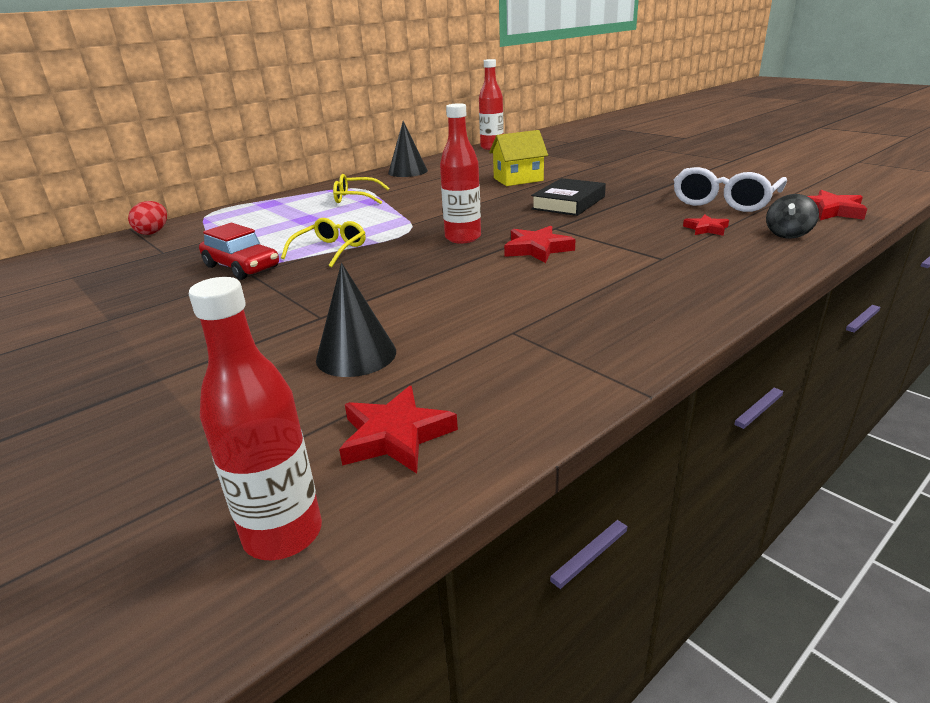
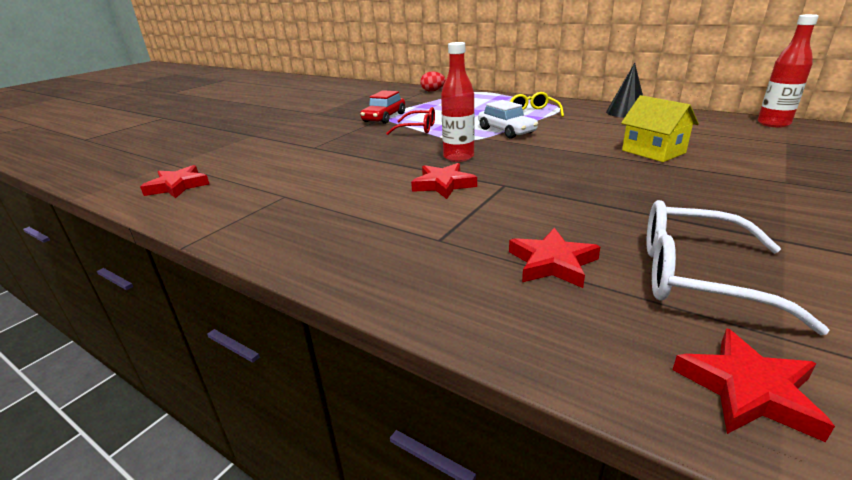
camera: 75 degrees right, 0 degrees up
red bottle [189,277,322,560] -> none
yellow glasses [281,218,366,267] -> red glasses [386,107,435,135]
black cone [316,263,396,377] -> none
black book [531,178,606,216] -> none
red star [683,215,729,236] -> red star [509,228,600,288], size x1.56
black spinning top [766,194,819,239] -> none
none -> white car [478,100,538,139]

